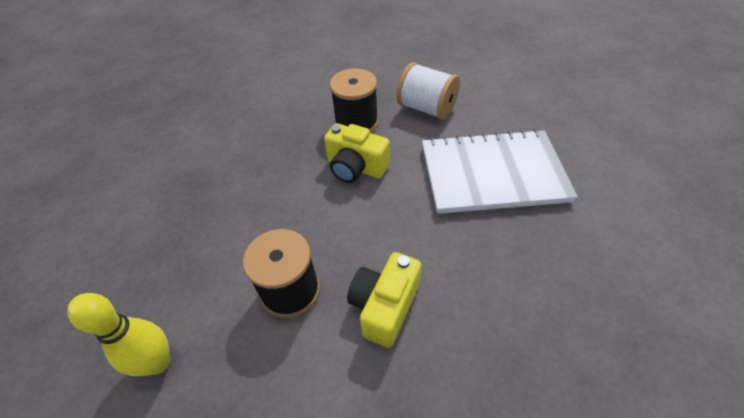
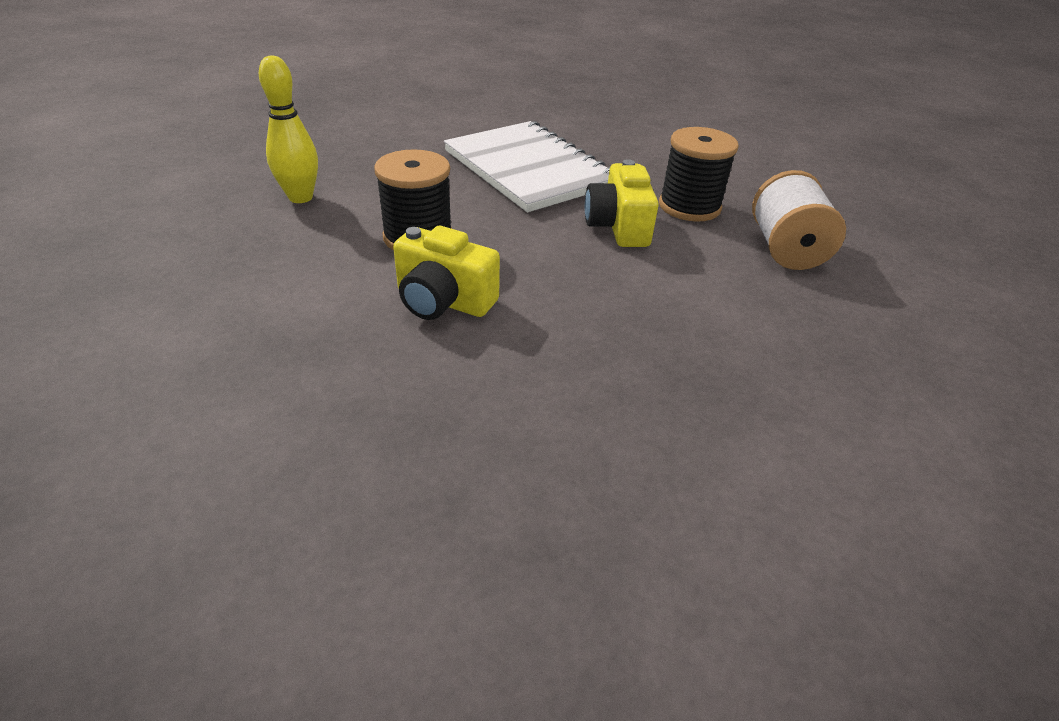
camera: 55 degrees right, 10 degrees down
yellow camera [347,252,421,348] -> yellow camera turned 150 degrees counterclockwise [393,226,500,320]
white notebook [422,129,578,214] -> white notebook moved to [444,121,610,212]

